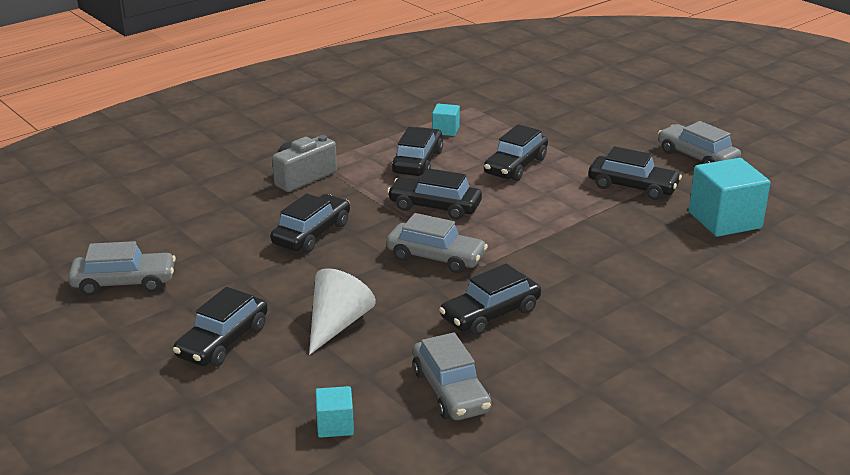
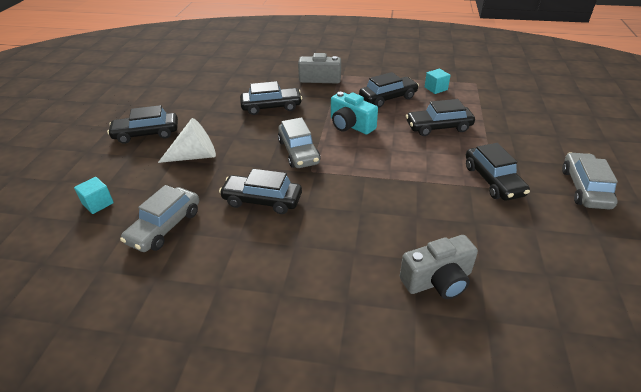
camera: 50 degrees right, 10 degrees up
grey car [68,241,176,296] -> none
black car [387,168,482,220] -> turquoise camera [331,92,378,134]
turquoise cube [689,158,770,237] -> none
none -> grey camera [400,235,478,299]

